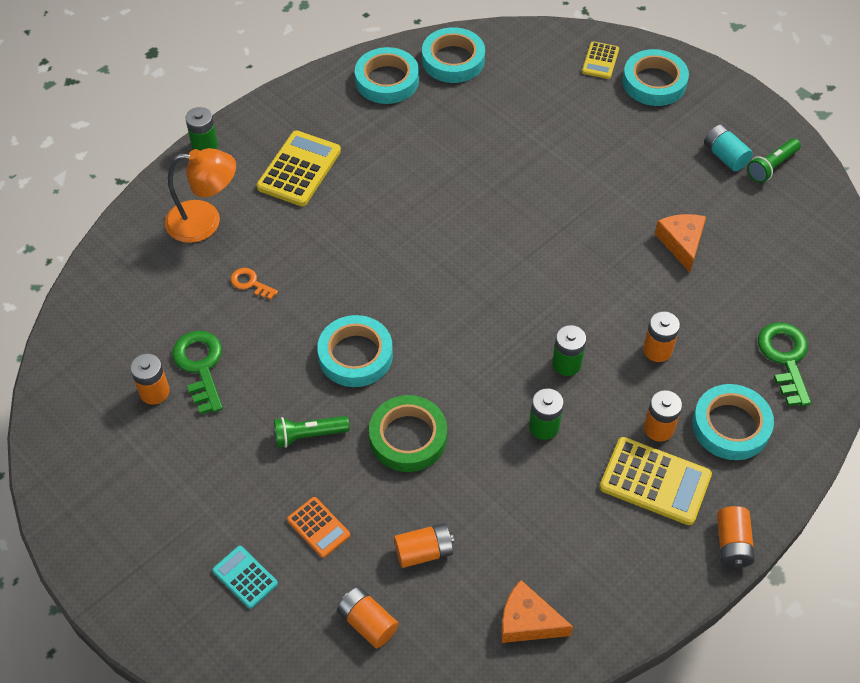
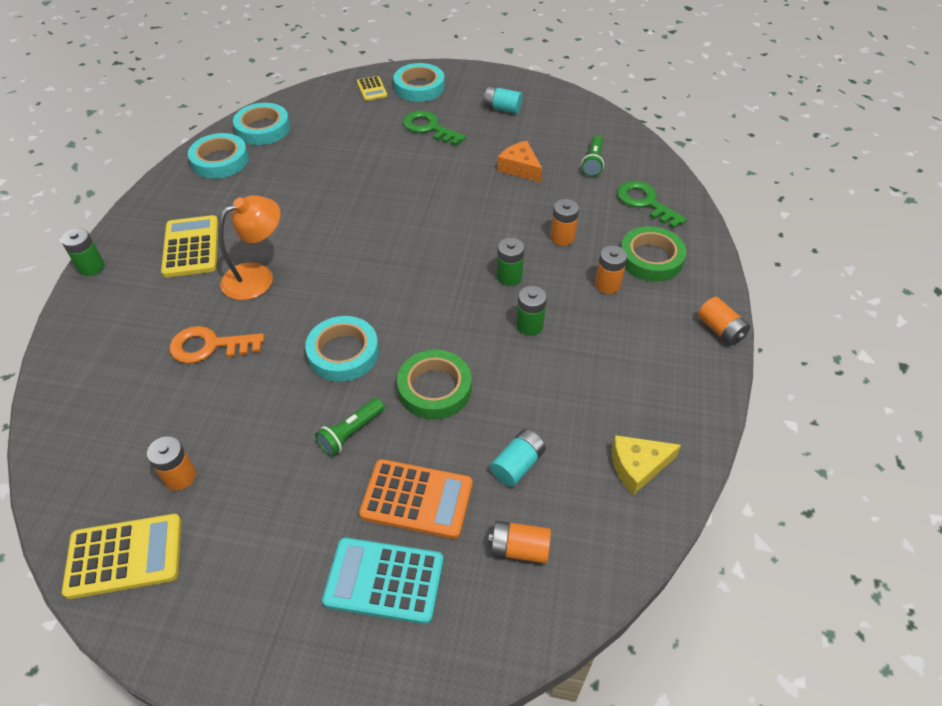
camera: 35 degrees left, 5 degrees down
orange lamp [165,148,236,243] -> orange lamp moved to [218,195,280,300]
green key [172,331,223,415] -> green key moved to [403,110,466,146]
turquoise calculator [212,546,278,609] -> turquoise calculator [322,537,443,624], size x1.75
orange key [231,268,278,300] -> orange key [169,326,264,364], size x1.81
orange calculator [287,497,350,558] -> orange calculator [359,459,472,539], size x1.75
orange battery [394,523,454,568] -> turquoise battery [490,429,546,487]
orange cheese [501,580,573,643] -> yellow cheese [612,435,681,495]
yellow calculator [600,437,712,525] -> yellow calculator moved to [62,514,181,599]
turquoise tape [692,384,774,460] -> green tape [621,226,686,282]
green flashlight [747,138,801,183] -> green flashlight moved to [581,136,604,177]

